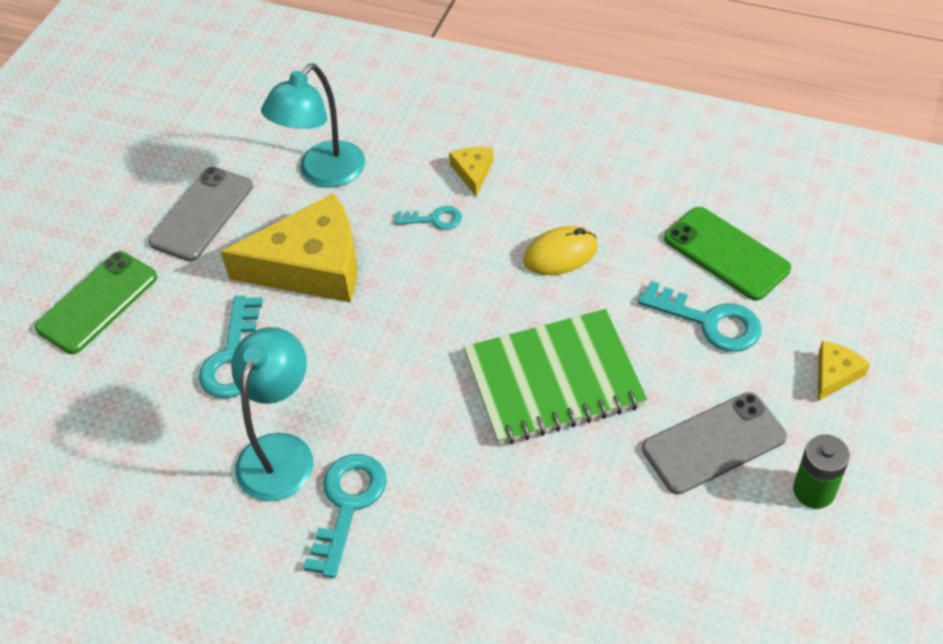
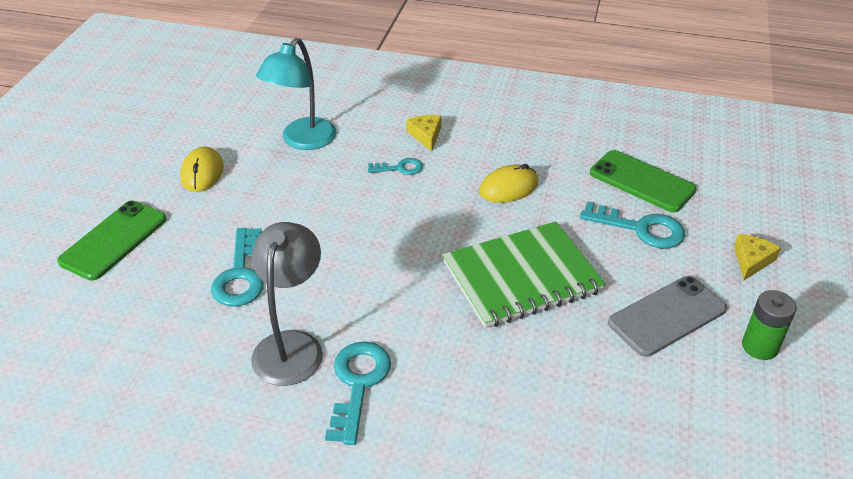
camera: 10 degrees left, 10 degrees down
grey phone [149,167,253,261] -> yellow mouse [180,146,224,192]
yellow cheese [221,193,357,303] -> none
turquoise lamp [231,327,314,501] -> grey lamp [251,222,323,386]

